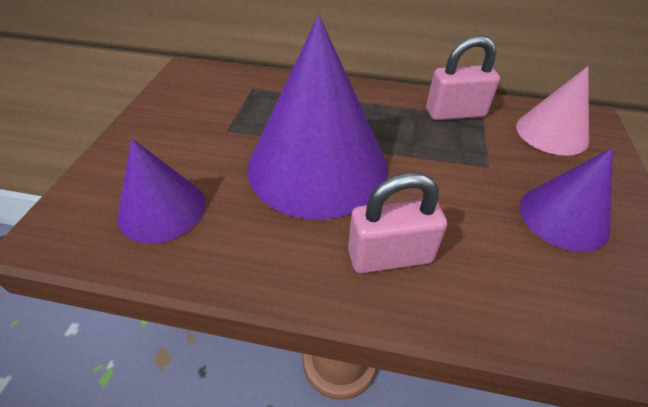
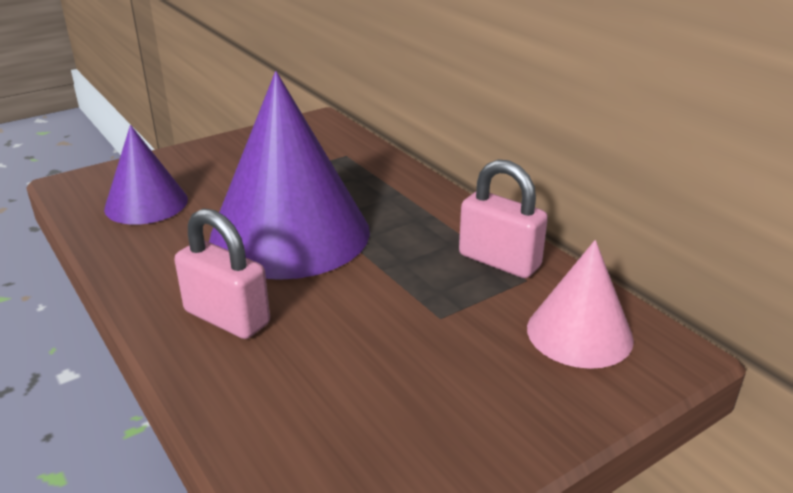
camera: 45 degrees right, 15 degrees down
purple cone [520,148,613,252] -> none

